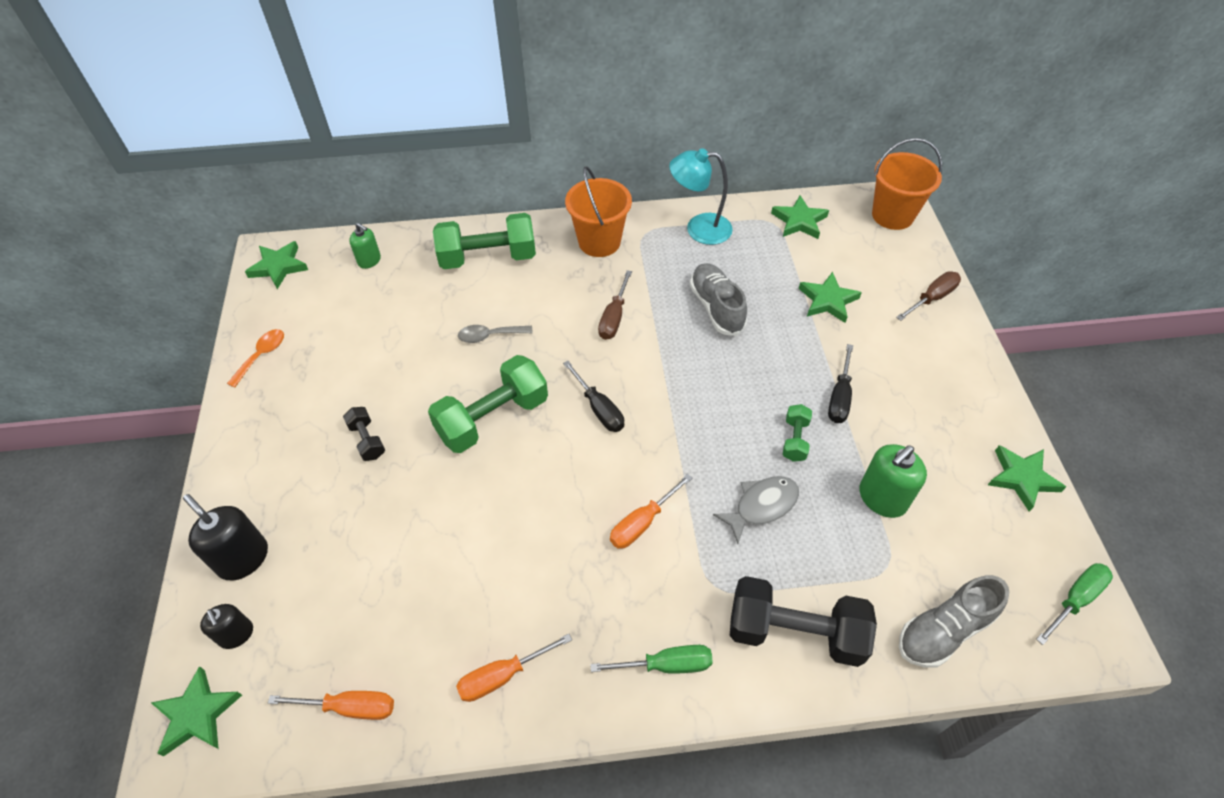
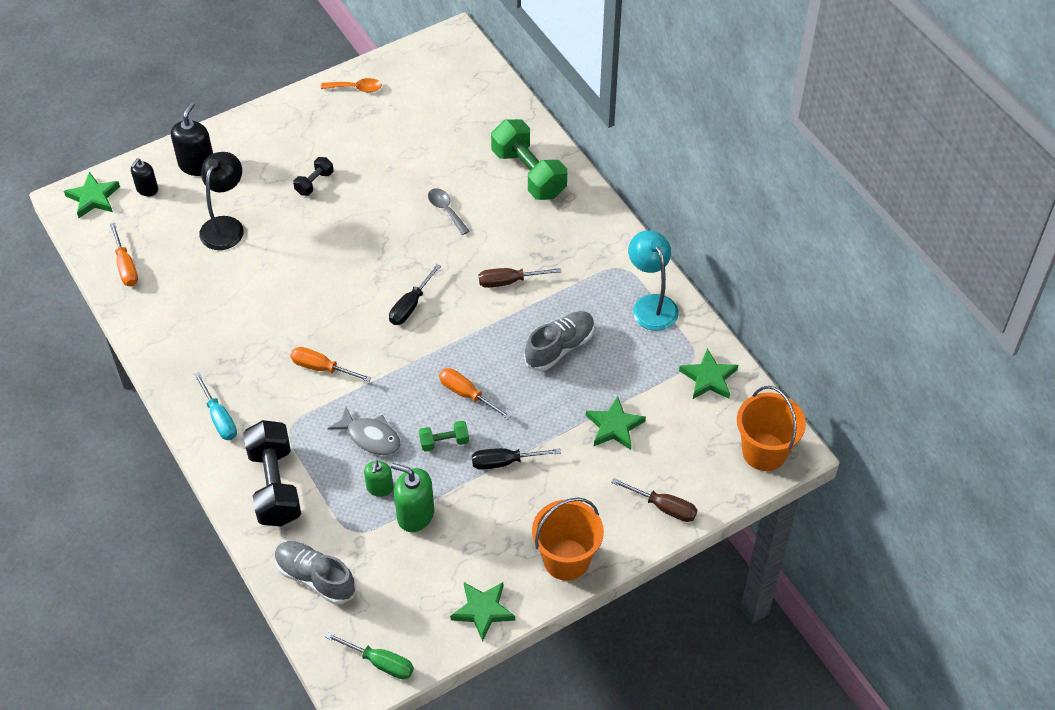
camera: 65 degrees right, 0 degrees up
green star [245,241,308,289] -> none
green soap dispenser [349,223,381,269] -> green soap dispenser moved to [364,460,393,497]
green dumbbell [428,355,548,453] -> none
orange screwdriver [456,634,572,702] -> orange screwdriver moved to [439,368,511,419]
orange bucket [565,166,632,257] -> orange bucket moved to [532,498,604,581]
green screwdriver [590,645,713,674] -> turquoise screwdriver [194,372,237,440]
none -> black lamp [199,152,244,250]

